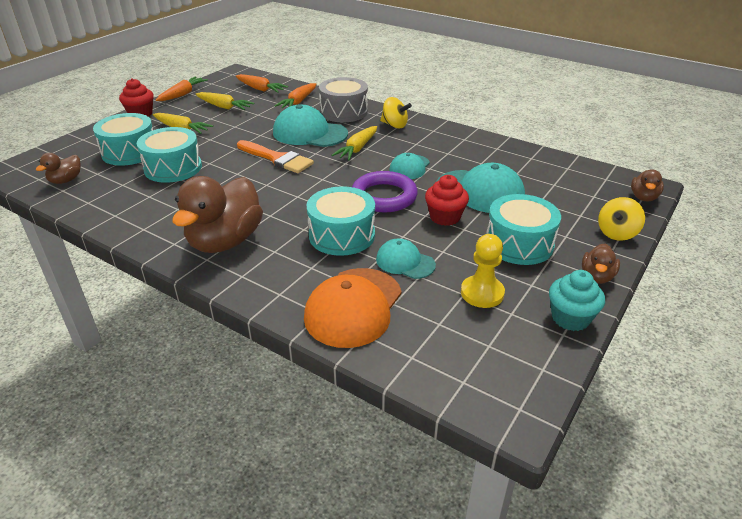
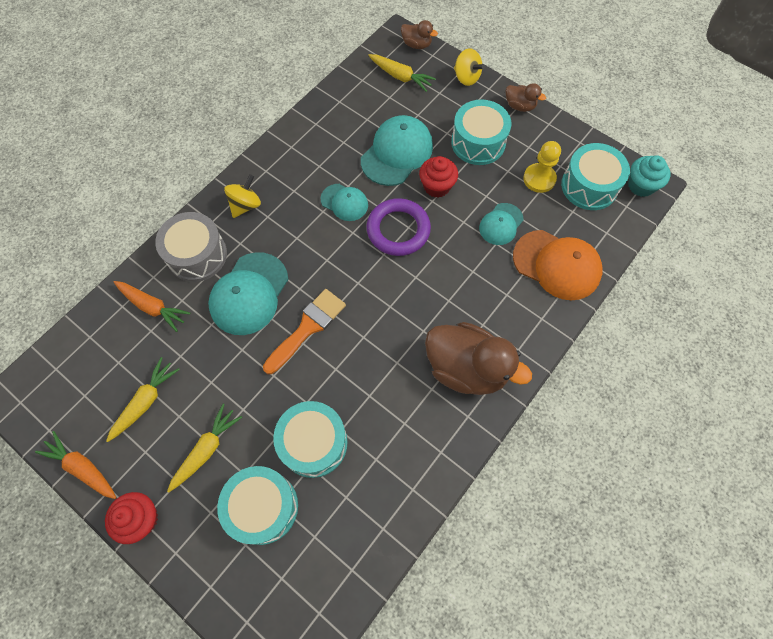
camera: 85 degrees left, 30 degrees up
brown duck [36,153,81,184] -> none
orange carrot [236,74,288,93] -> none
turquoise drum [307,186,375,256] -> turquoise drum moved to [561,143,630,210]
yellow carrot [331,126,377,160] -> yellow carrot moved to [368,54,436,92]
turquoise cupcake [549,270,605,331] -> turquoise cupcake moved to [628,155,671,197]

